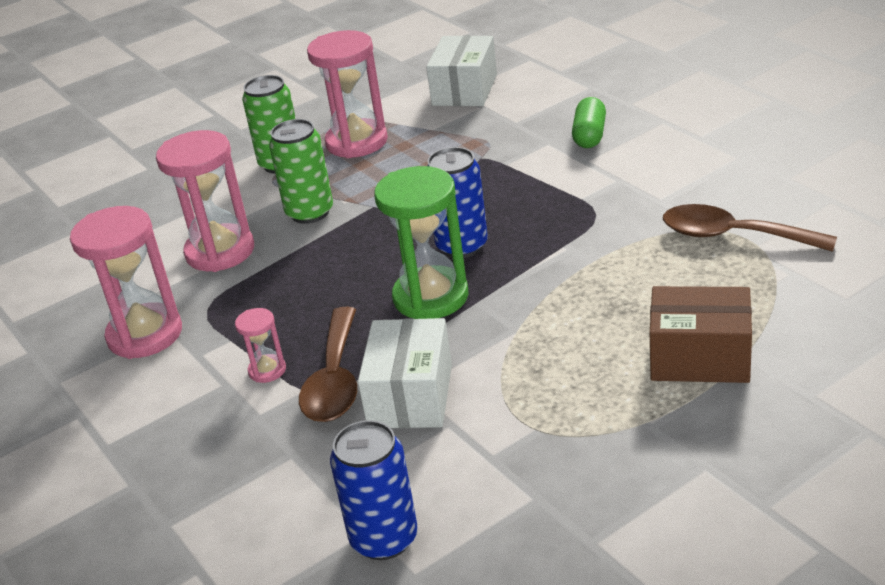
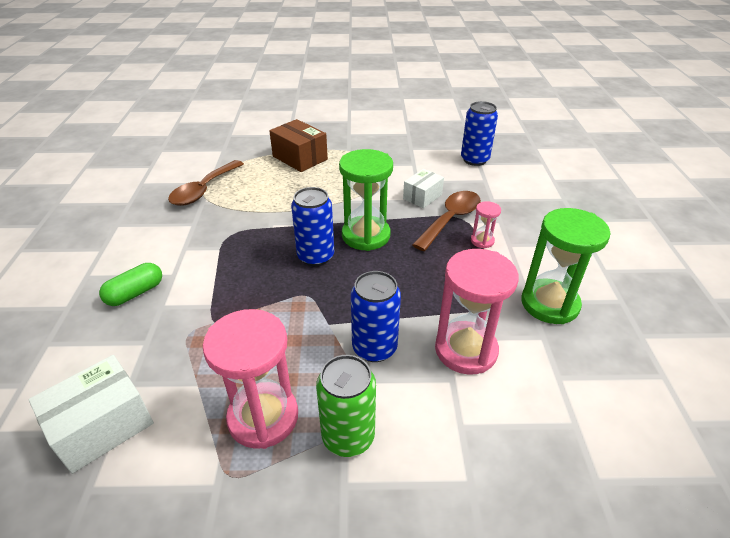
camera: 150 degrees left, 5 degrees up
pink hourglass [70,206,182,359] -> green hourglass [521,208,611,324]
green can [269,119,333,224] -> blue can [351,271,401,362]
white box [358,318,452,428] -> white box [403,169,444,208], size x0.65
brown spoon [663,204,837,252] -> brown spoon turned 60 degrees clockwise [168,160,244,206]

